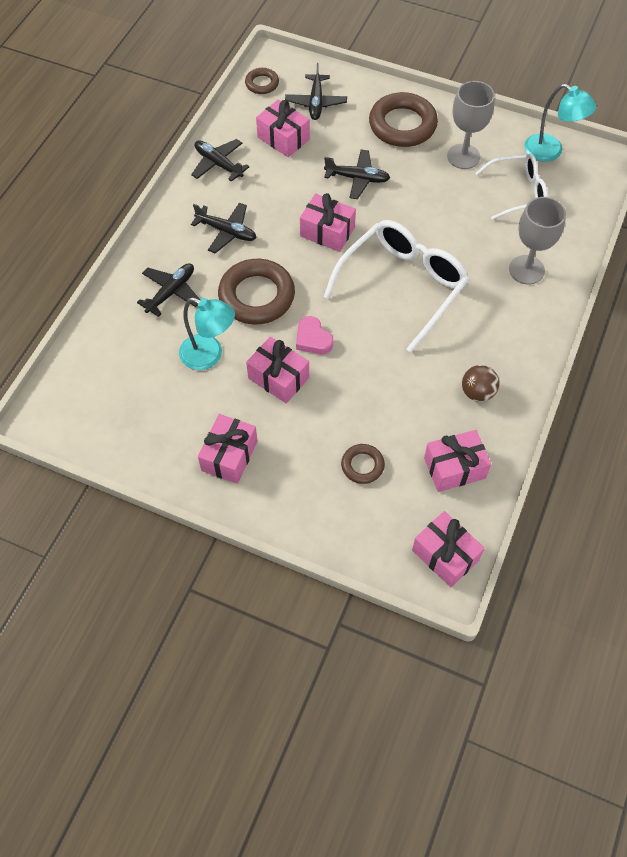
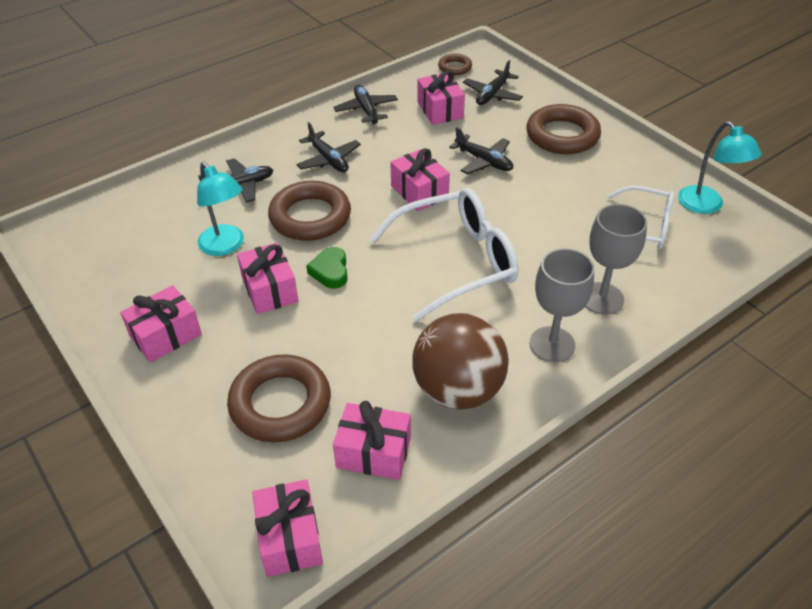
camera: 30 degrees right, 15 degrees down
pink heart [296,316,333,354] -> green heart [306,247,348,289]
brown ring [341,444,385,484] -> brown ring [227,354,331,443], size x1.95
grey goblet [447,81,495,169] -> grey goblet moved to [530,248,594,362]
brown ball [462,365,499,402] -> brown ball [412,313,509,410], size x2.04

